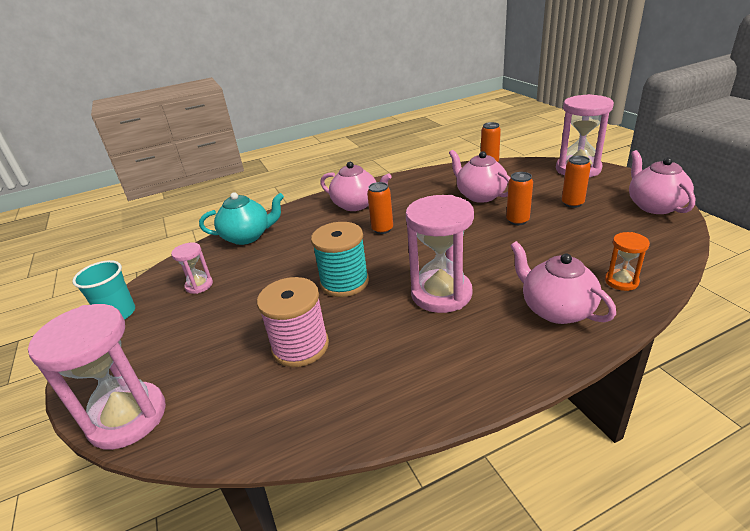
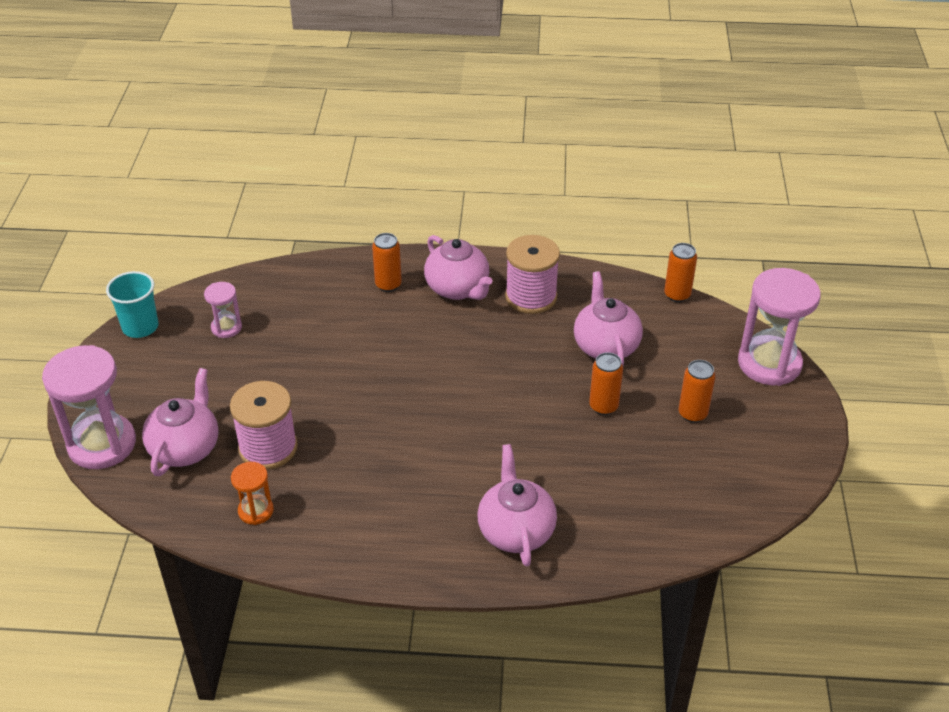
camera: 25 degrees right, 10 degrees up
turquoise teapot [199,192,284,245] -> none
turquoise spool [311,222,369,297] -> none
orange can [367,182,393,234] -> orange can moved to [372,233,402,292]
pink hourglass [406,195,474,313] -> none
orange hourglass [605,232,650,291] -> orange hourglass moved to [231,462,274,525]
pink teapot [629,150,695,214] -> pink teapot moved to [142,368,219,476]
none -> pink spool [505,235,560,314]

